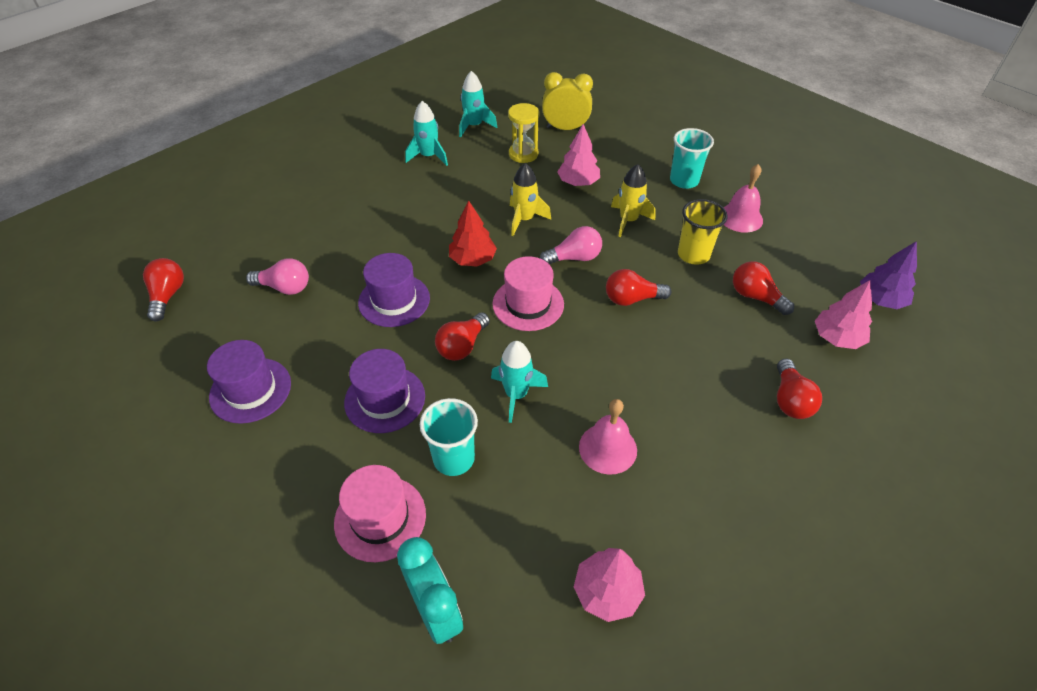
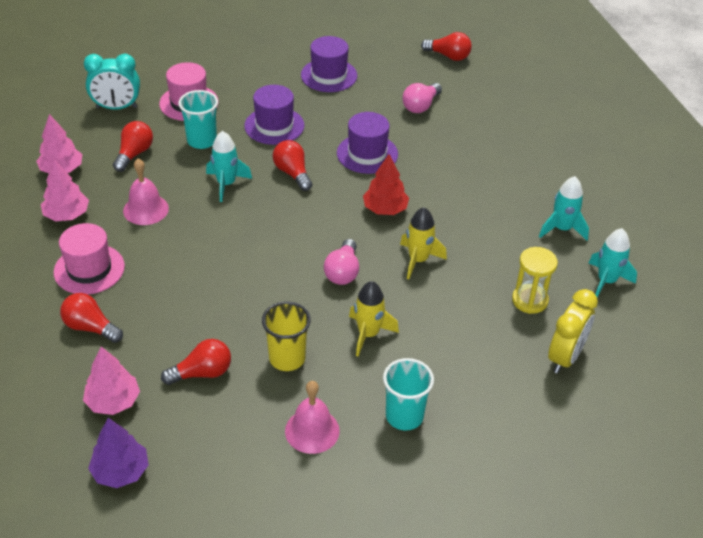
camera: 115 degrees right, 5 degrees down
pink hat [492,256,564,331] -> pink hat moved to [54,223,125,295]
pink tree [557,124,600,186] -> pink tree moved to [41,159,89,221]
red light bulb [606,269,671,306] -> red light bulb moved to [113,121,153,172]

